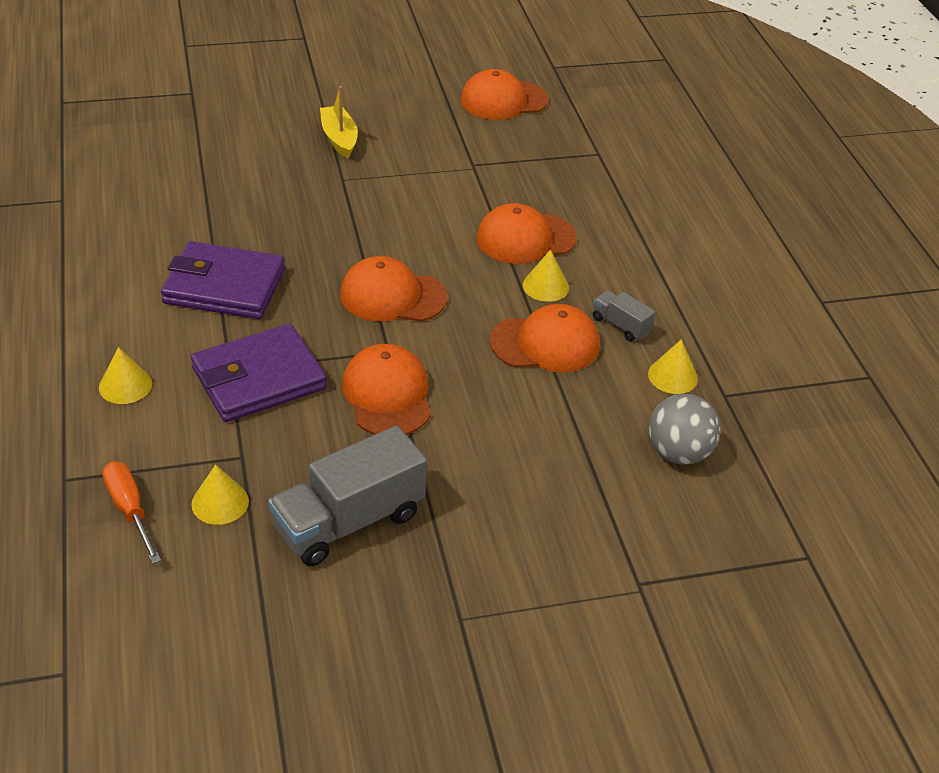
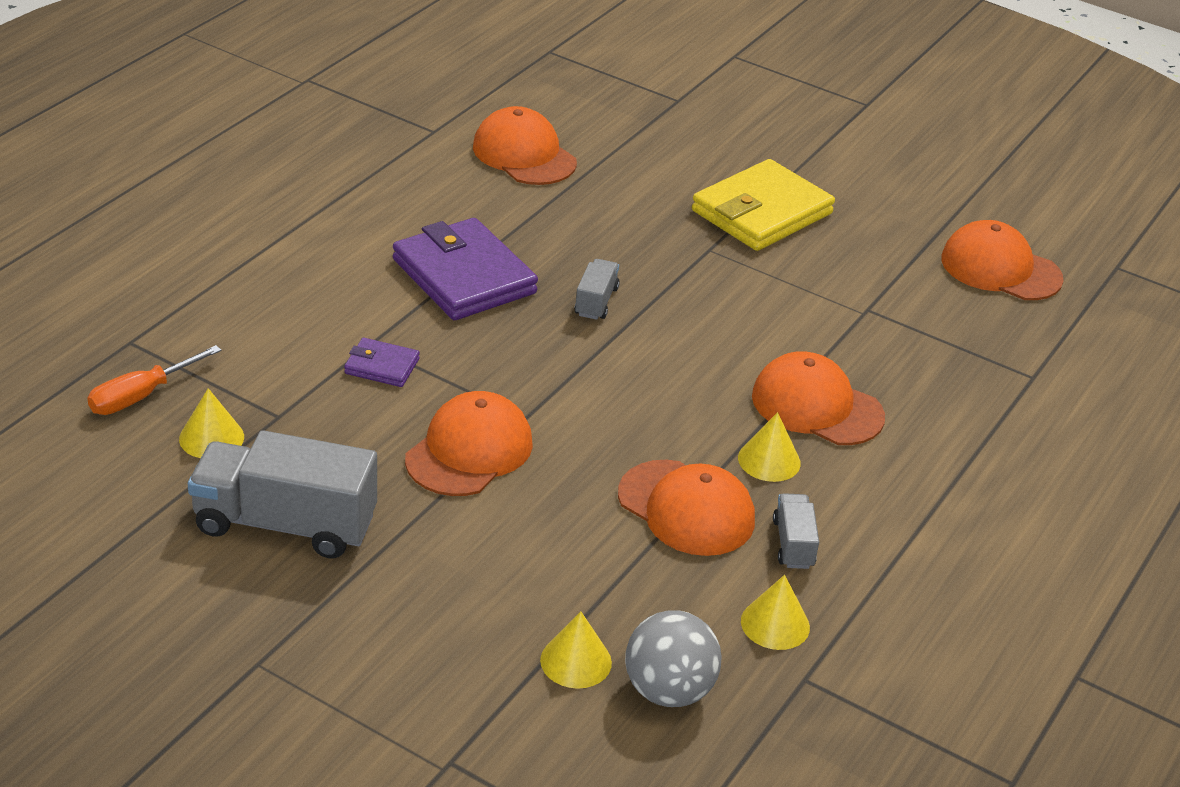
camera: 45 degrees right, 5 degrees down
yellow cone [99,347,152,404] -> yellow cone moved to [540,611,612,689]
orange screwdriver [103,461,161,564] -> orange screwdriver turned 150 degrees counterclockwise [87,345,221,415]
purple wallet [191,324,327,422] -> purple wallet [344,338,420,387], size x0.48
yellow boat [320,86,358,159] -> yellow wallet [692,159,835,251]
orange cap [340,256,447,321] -> orange cap moved to [473,106,577,185]
none -> grey truck [575,259,620,320]

